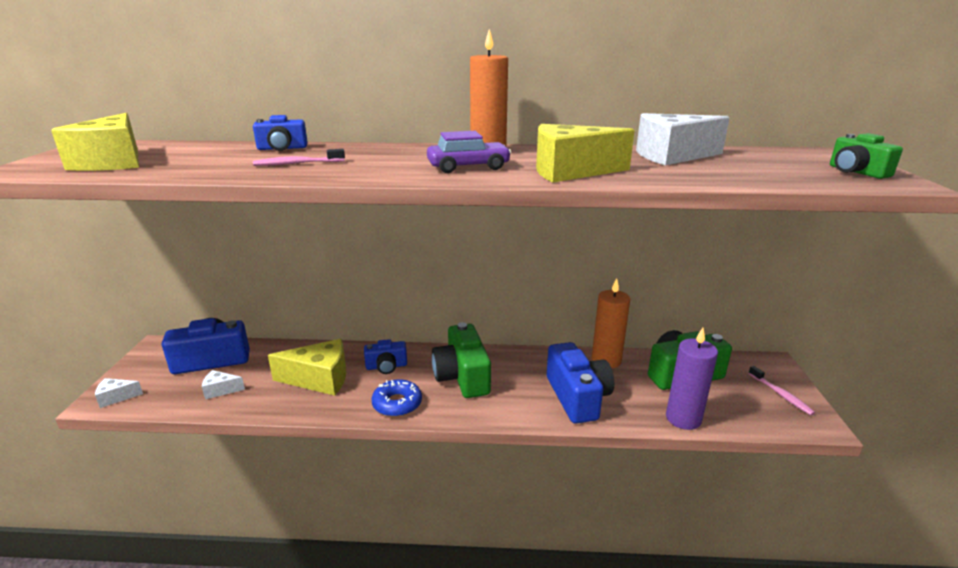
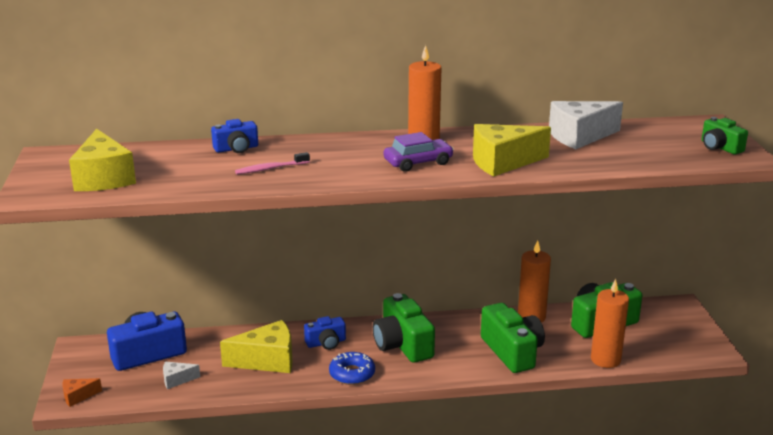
camera: 10 degrees left, 0 degrees up
white cheese [95,378,143,408] -> orange cheese [62,378,102,407]
blue camera [547,342,614,424] -> green camera [481,303,545,373]
purple candle [666,328,718,430] -> orange candle [591,279,629,368]
pink toothbrush [748,366,815,416] -> none

